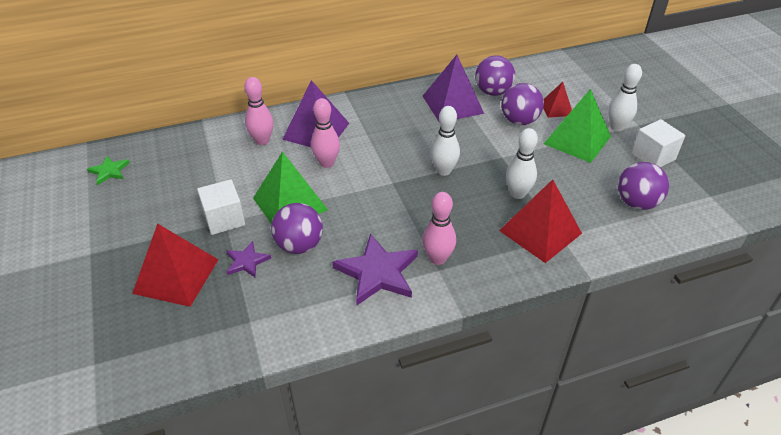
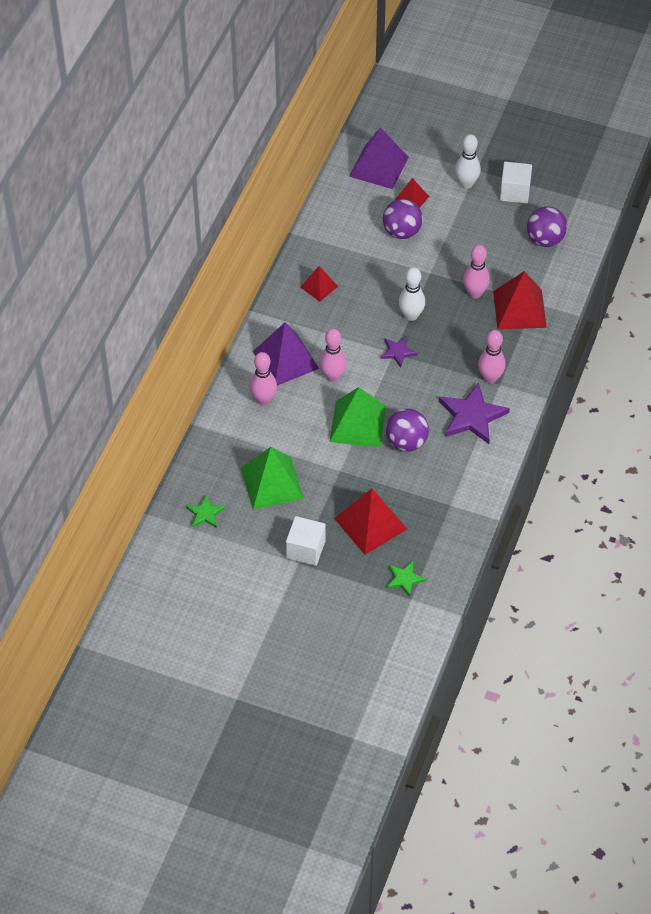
camera: 50 degrees left, 10 degrees up
white cube [197,179,245,235] -> white cube moved to [286,516,326,566]
purple star [226,241,271,278] -> purple star moved to [380,337,418,368]
purple pyramid [423,55,484,123] -> purple pyramid moved to [349,127,409,189]
purple ball [475,55,515,96] -> none
white bowling pin [506,128,538,199] -> pink bowling pin [463,245,490,299]
green pyramid [544,89,611,163] -> green pyramid moved to [241,447,304,509]
none -> red pyramid [300,266,338,302]
none -> green star [387,561,426,597]

